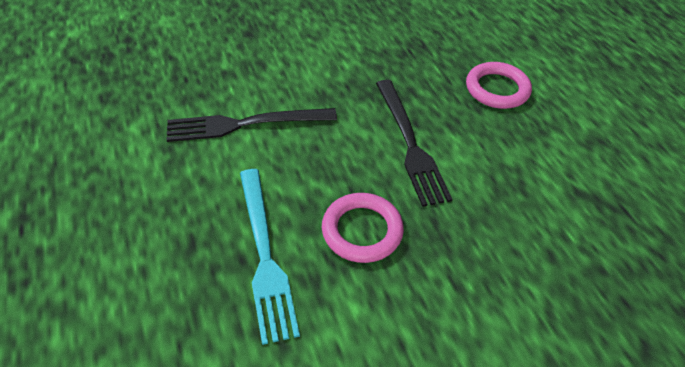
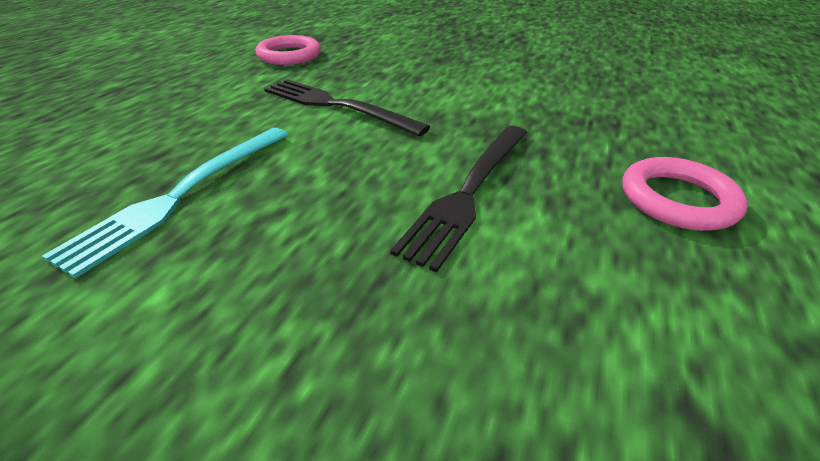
camera: 45 degrees right, 10 degrees down
pink ring [322,193,404,263] -> pink ring moved to [255,35,321,65]

